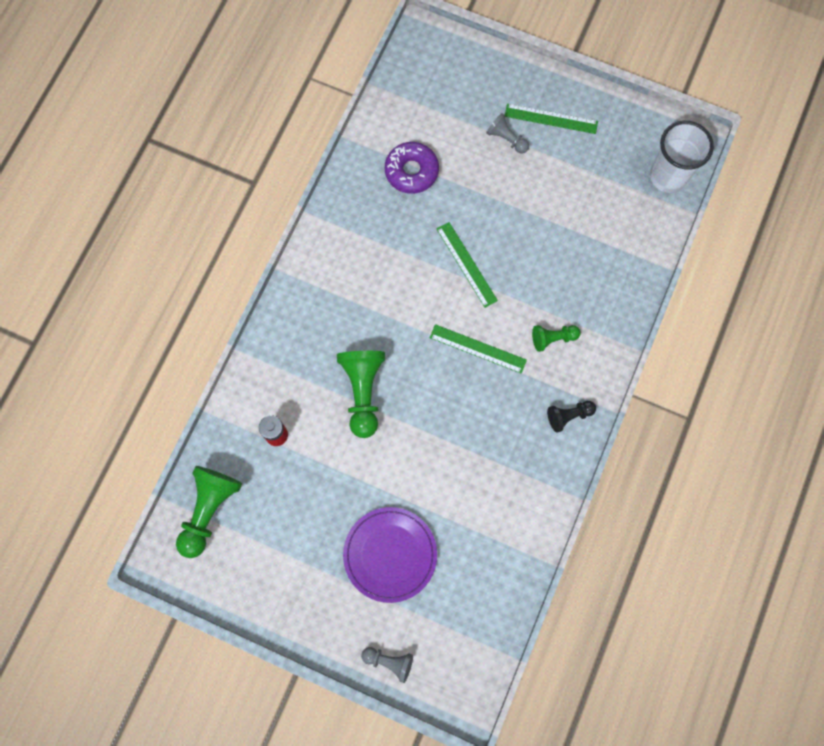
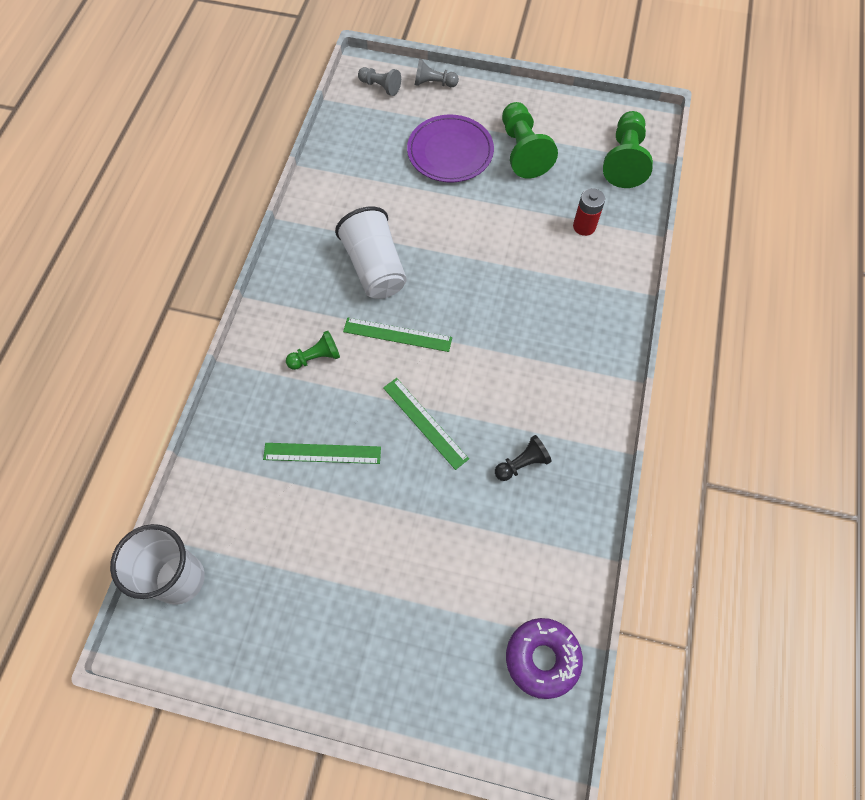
camera: 170 degrees right, 10 degrees down
green pawn [337,351,385,438] -> green pawn moved to [502,102,558,178]
purple donut [385,142,439,194] -> purple donut moved to [506,618,583,699]
grey pawn [486,113,529,154] -> grey pawn moved to [358,67,401,96]
green ruler [505,104,598,134] -> green ruler moved to [263,443,381,464]
black pawn [547,401,596,433] -> black pawn moved to [495,435,552,481]
none -> white cup [335,207,407,299]

